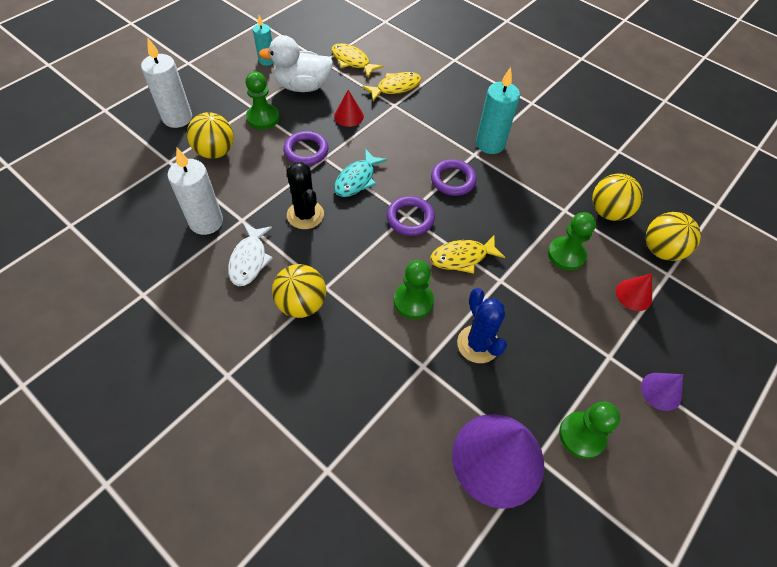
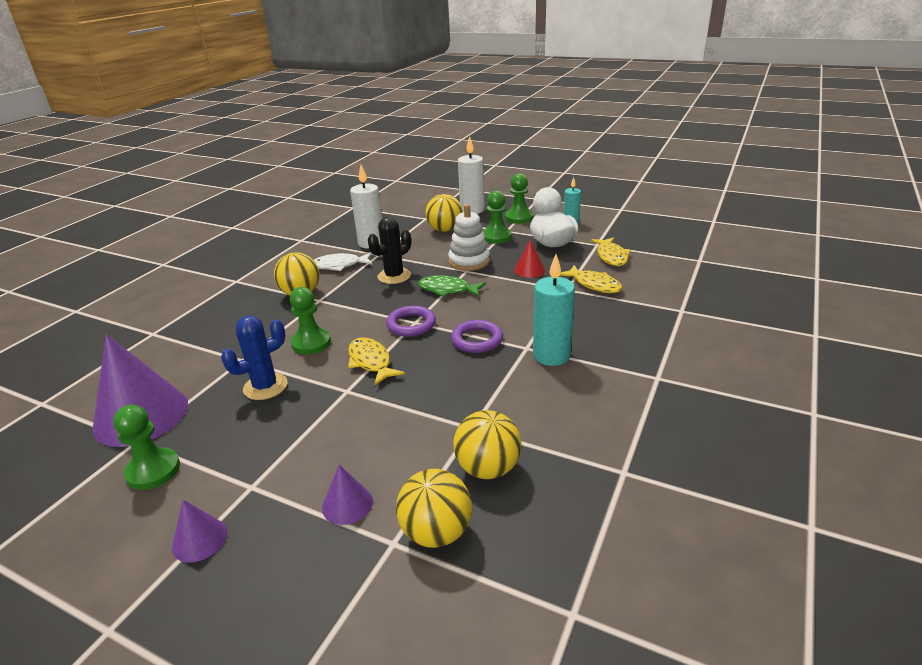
camera: 80 degrees right, 25 degrees down
purple ring [284,131,329,166] -> white stacking toy [448,204,490,271]
yellow fish [331,43,384,77] -> yellow fish turned 150 degrees clockwise [591,237,631,266]
turquoise fish [334,149,387,197] -> green fish [418,275,486,297]
green pawn [548,212,596,271] -> green pawn moved to [505,174,533,224]
red cone [616,273,652,311] -> purple cone [322,465,373,525]

